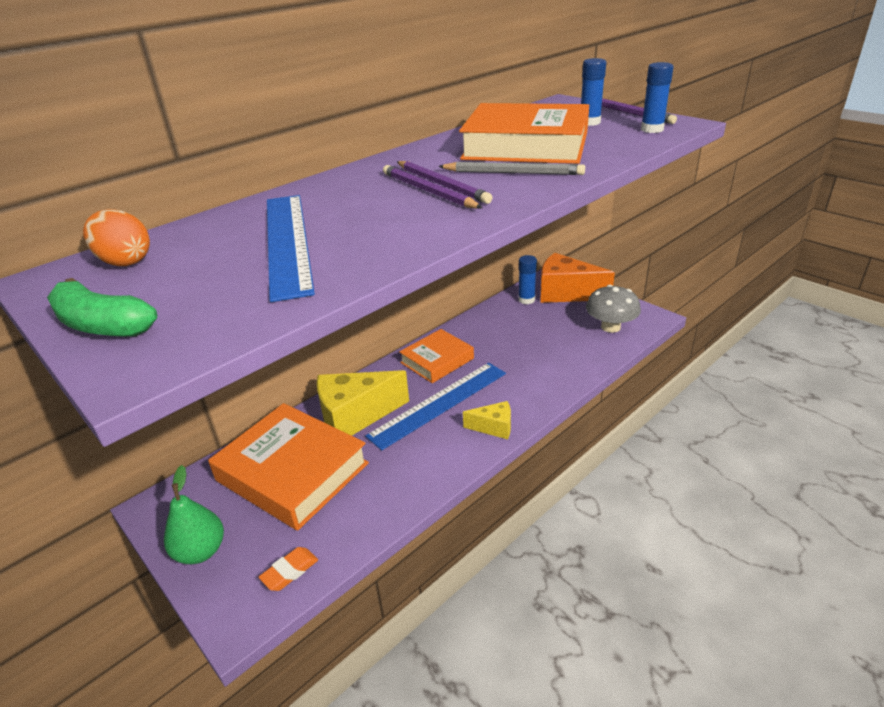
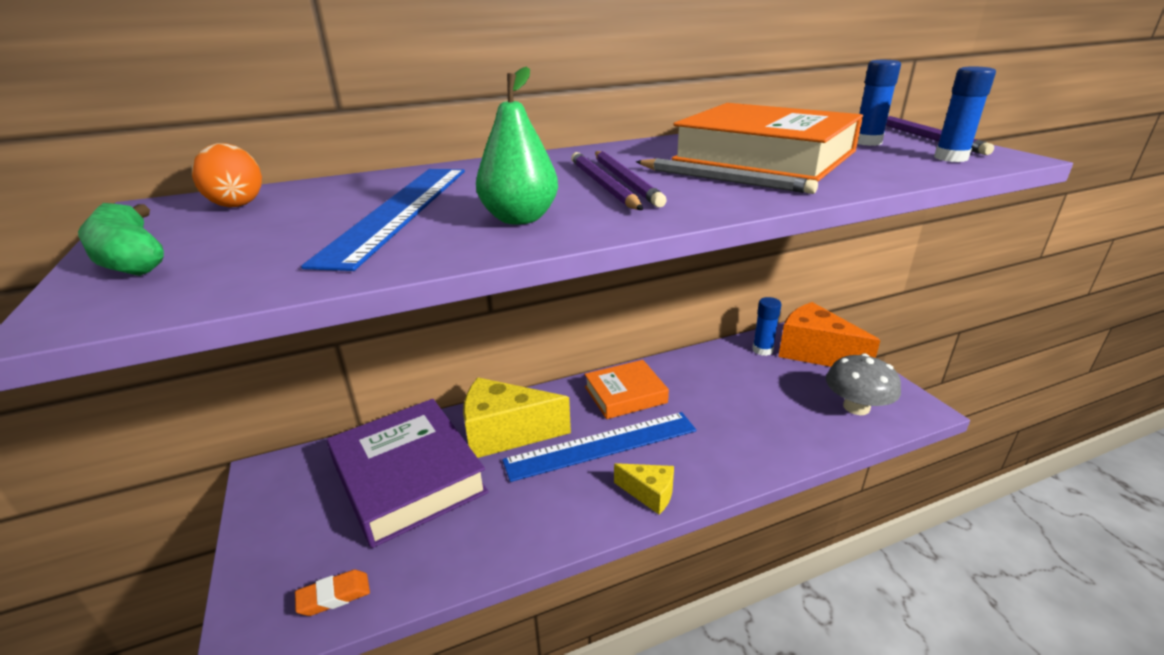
camera: 20 degrees right, 5 degrees down
green pear [164,465,224,564] -> green pear moved to [476,67,558,225]
orange book [208,403,369,531] -> purple book [327,399,488,548]

